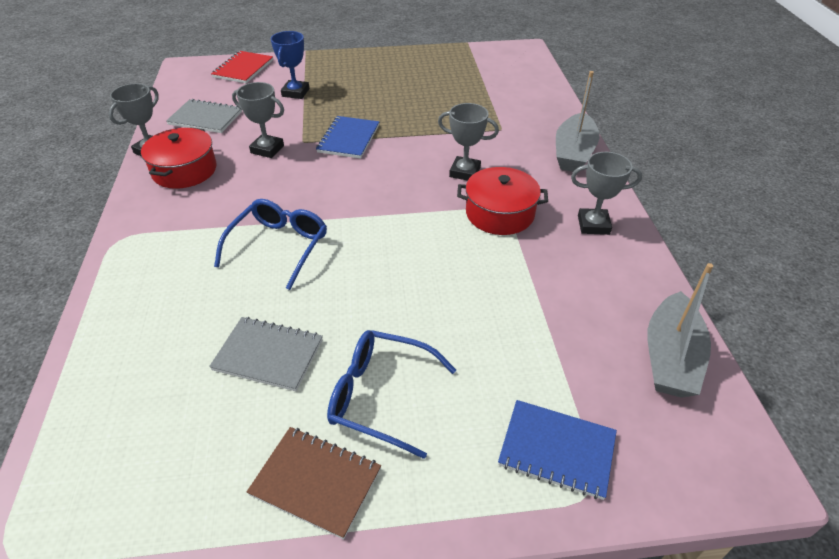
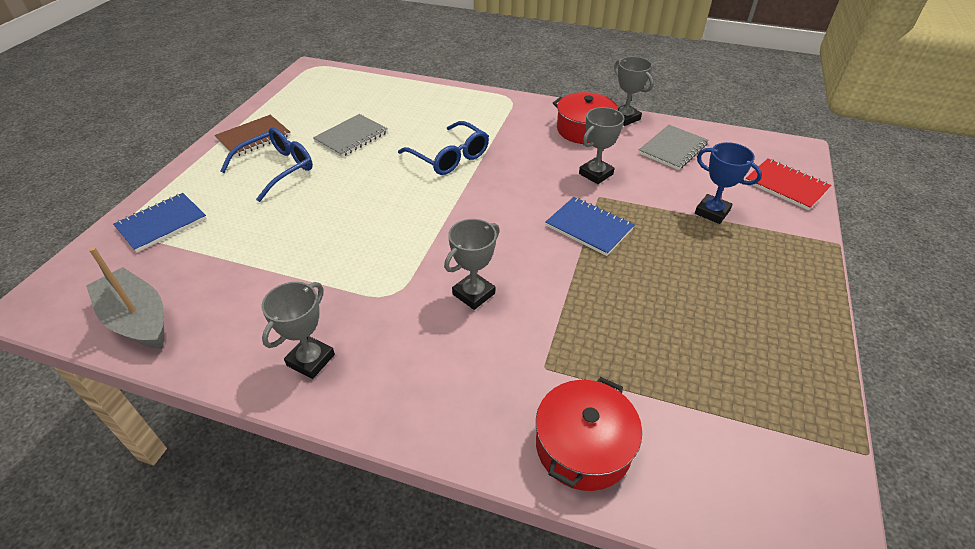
camera: 115 degrees right, 0 degrees up
red pot [457,167,548,235] -> red pot moved to [536,377,642,491]
grey boat [556,71,600,172] -> none

